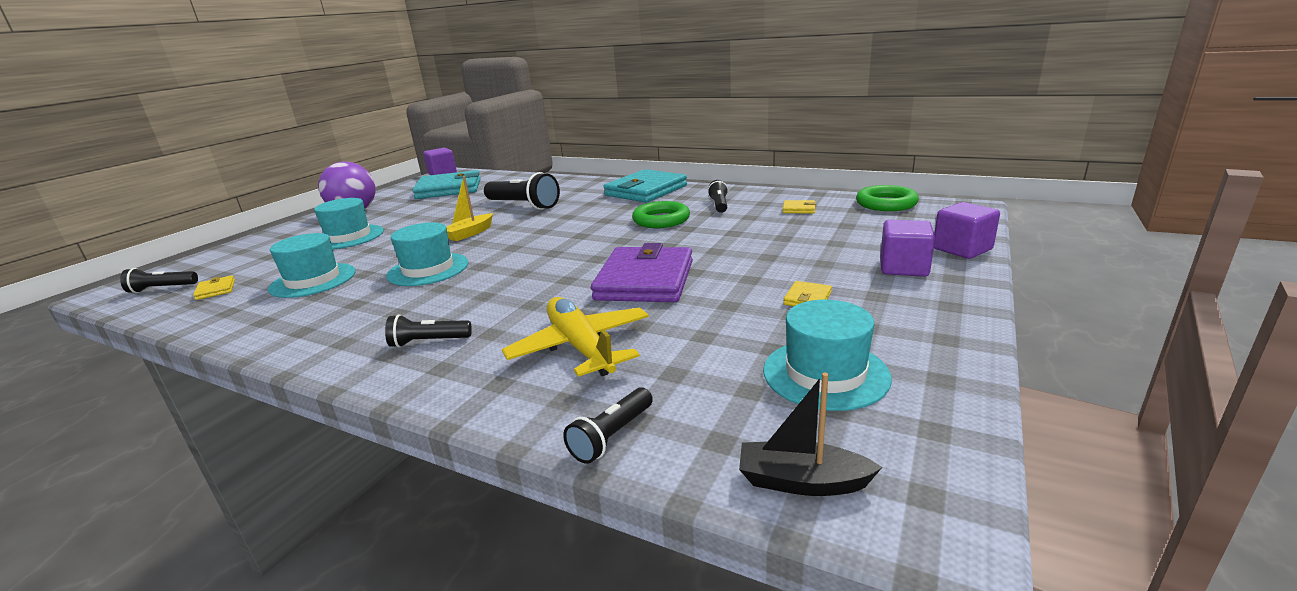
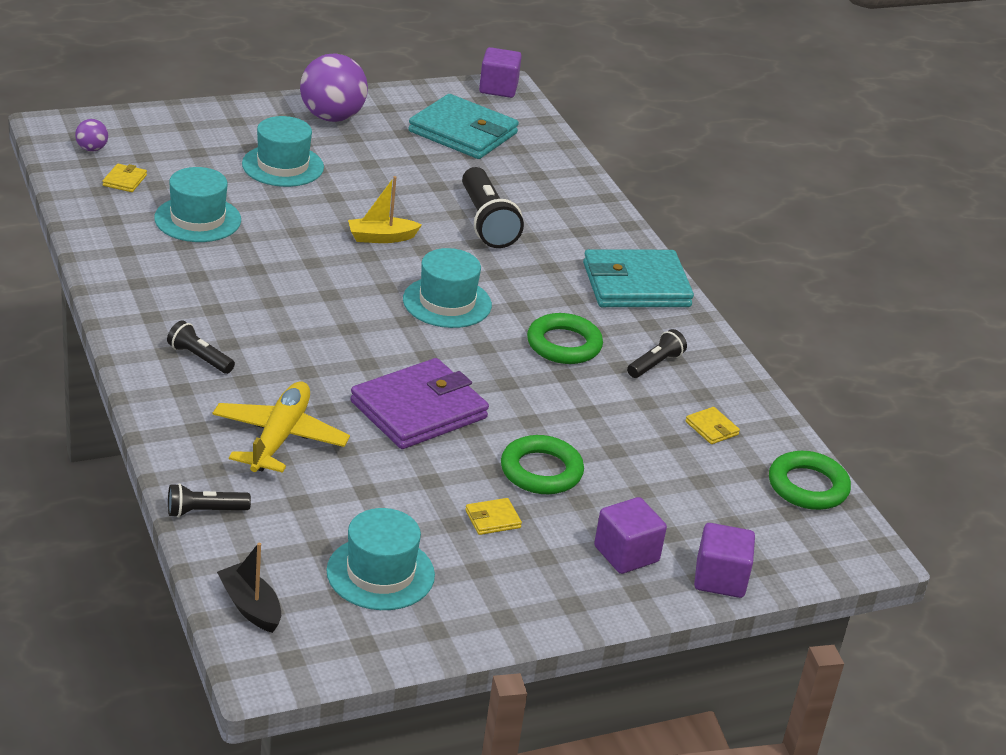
camera: 35 degrees right, 10 degrees up
black flashlight [120,268,198,293] -> purple ball [75,119,108,152]
turquoise hat [386,223,469,286] -> turquoise hat moved to [403,248,492,328]
none -> green ring [501,435,584,494]

